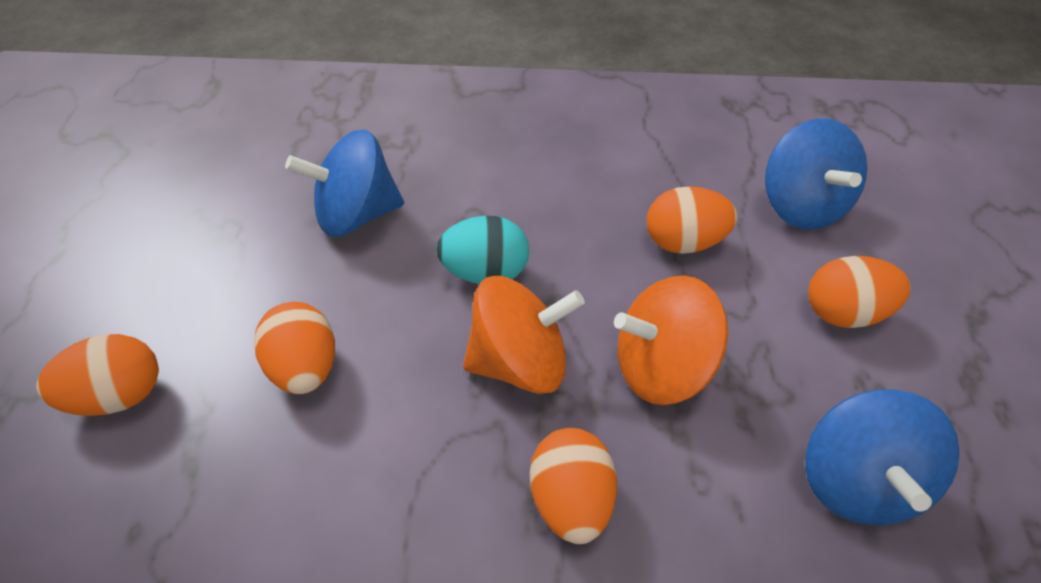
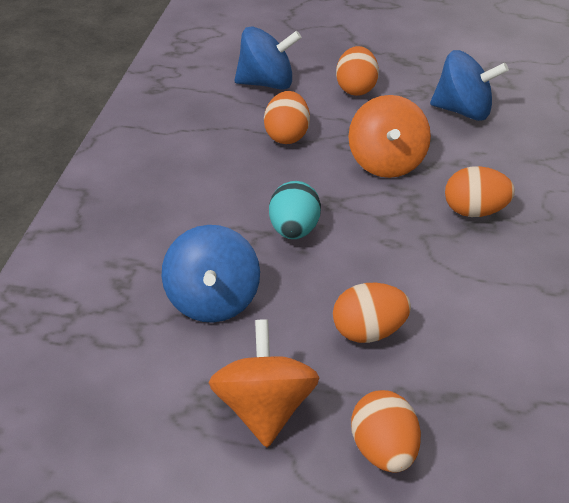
camera: 80 degrees left, 10 degrees down
orange spinning top [463,276,585,394] -> orange spinning top moved to [209,319,320,447]

